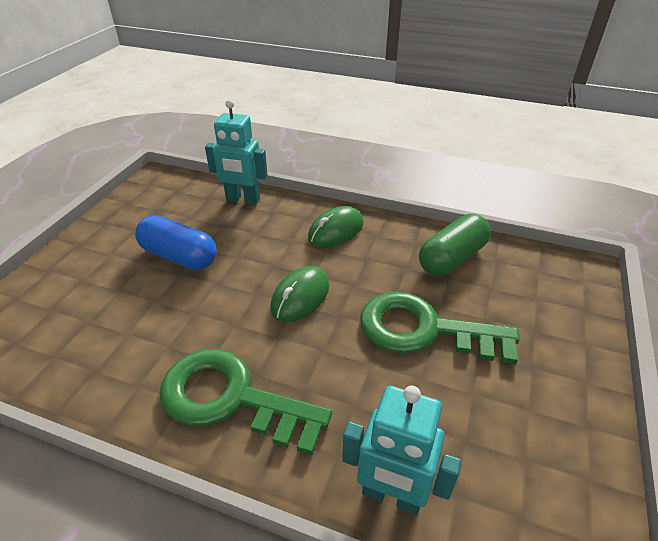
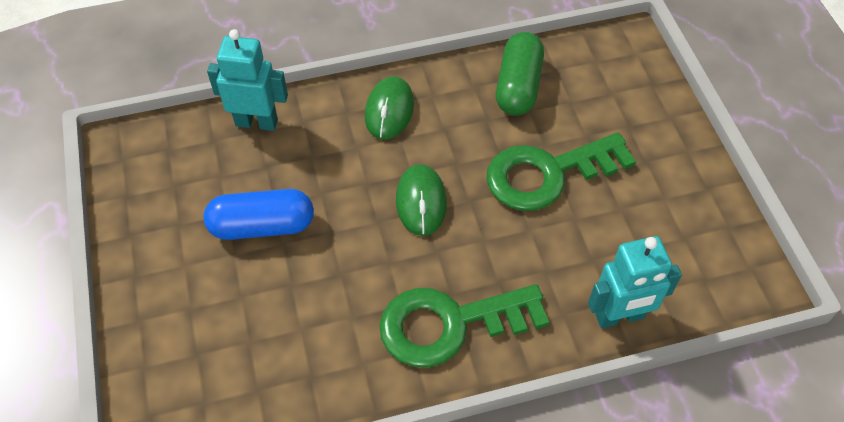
camera: 35 degrees left, 15 degrees up
turquoise robot [205,100,268,205] -> turquoise robot turned 150 degrees counterclockwise [207,29,288,131]

